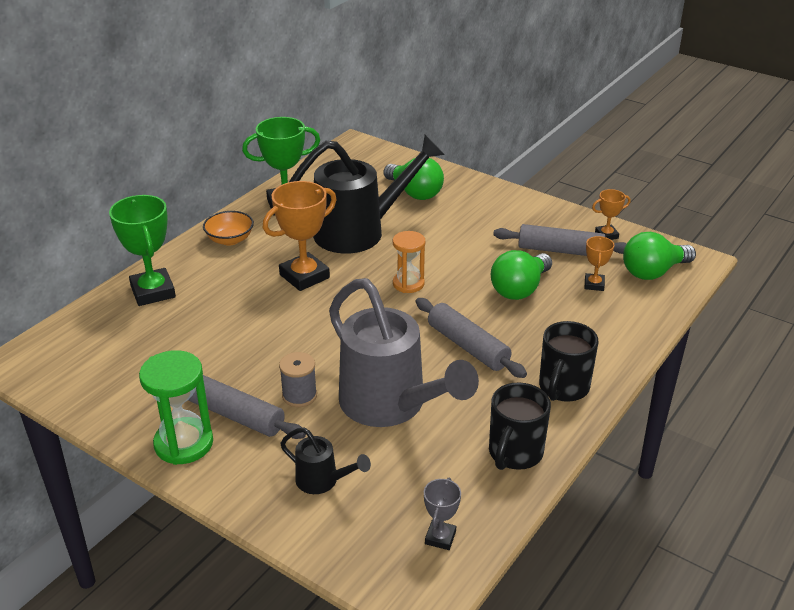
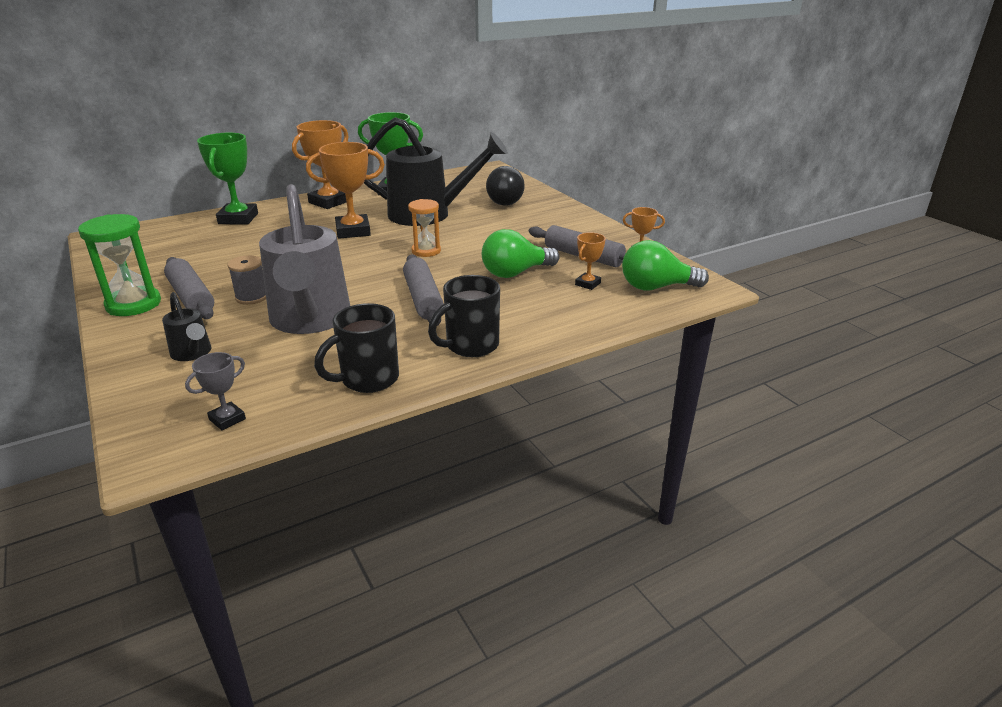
camera: 25 degrees right, 5 degrees down
orange bowl [203,211,254,245] -> orange trophy [292,120,349,209]
green light bulb [384,158,444,200] -> black light bulb [486,166,525,206]

